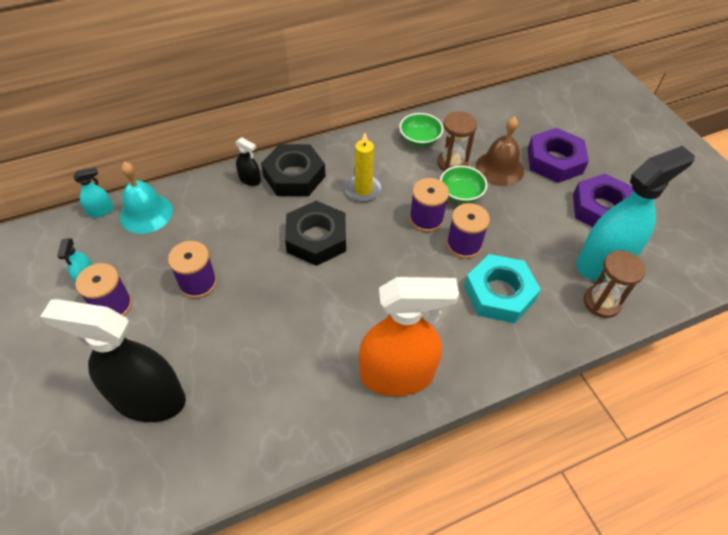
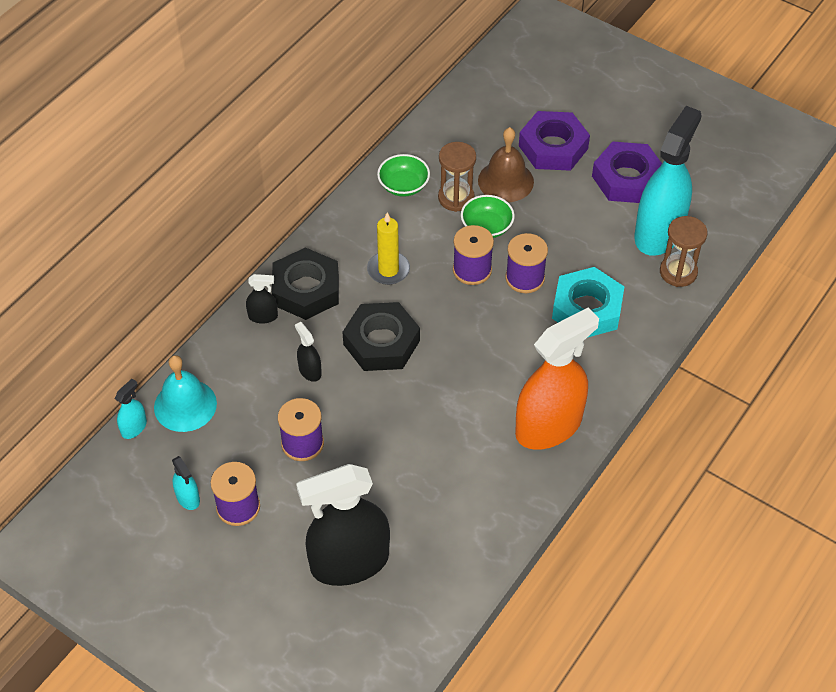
camera: 30 degrees left, 0 degrees up
none -> black spray bottle [295,322,322,382]

